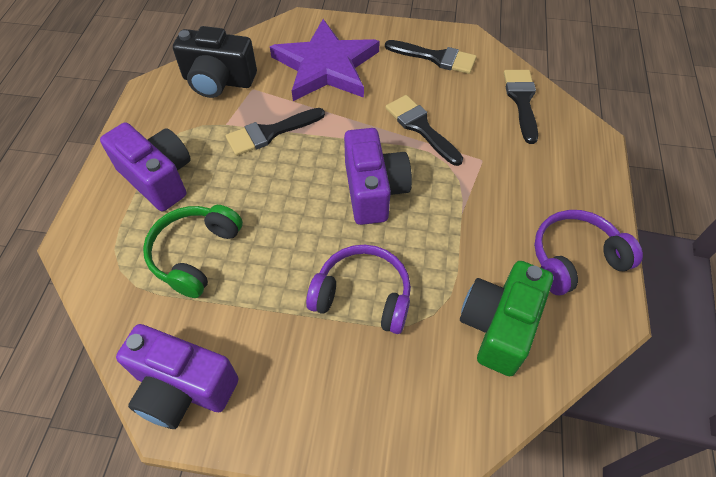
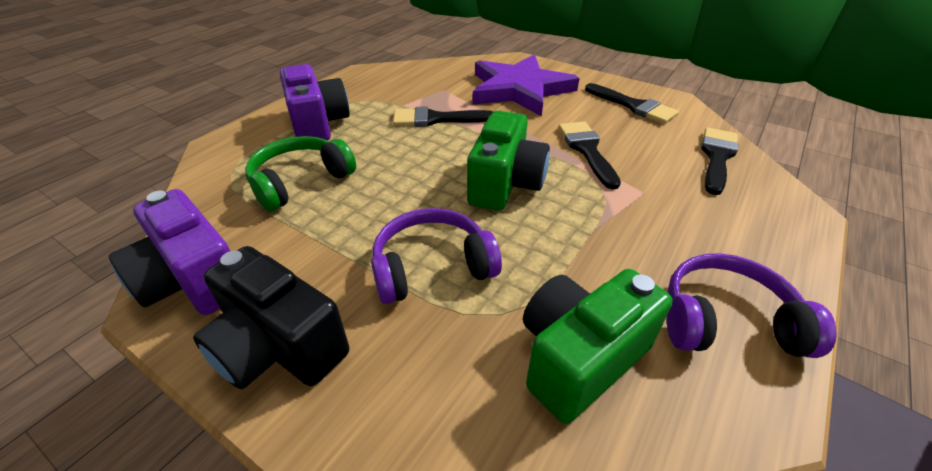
camera: 25 degrees right, 15 degrees down
black camera [173,26,257,98] -> black camera moved to [193,246,349,390]
purple headphones [306,245,411,334] -> purple headphones turned 60 degrees counterclockwise [371,208,502,304]
purple camera [344,128,412,225] -> green camera [467,111,550,211]

